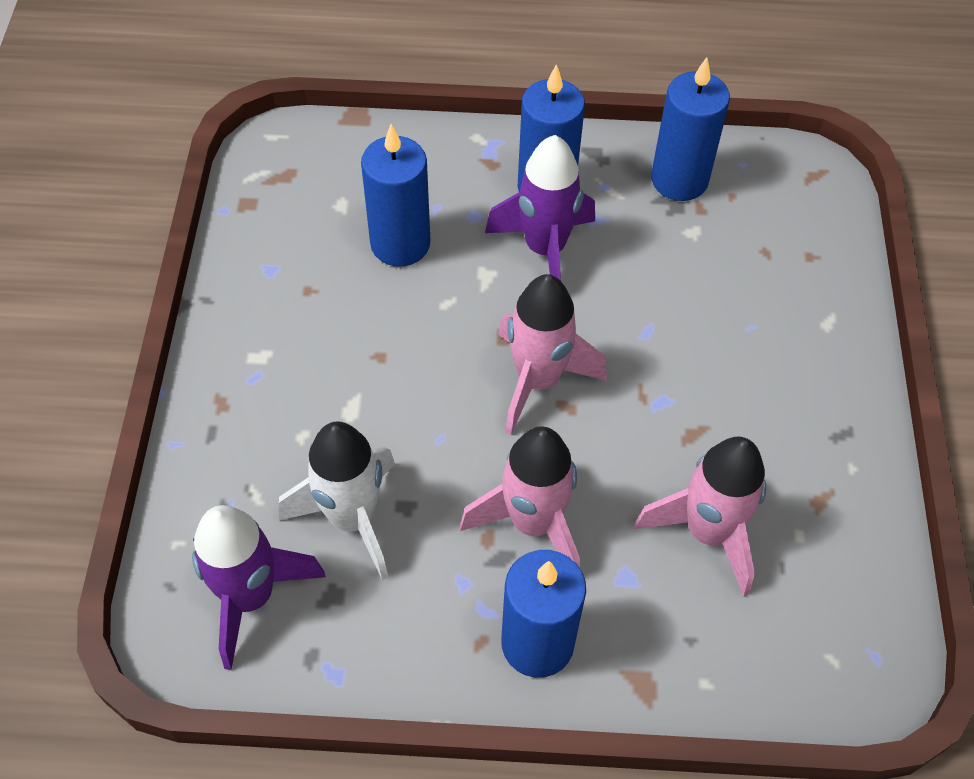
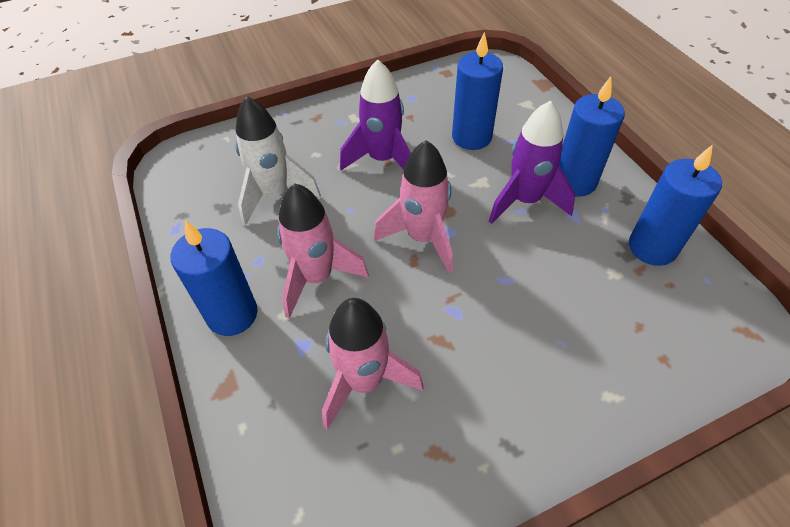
camera: 65 degrees right, 5 degrees down
purple rocket [192,505,326,670] -> purple rocket moved to [340,60,411,170]

